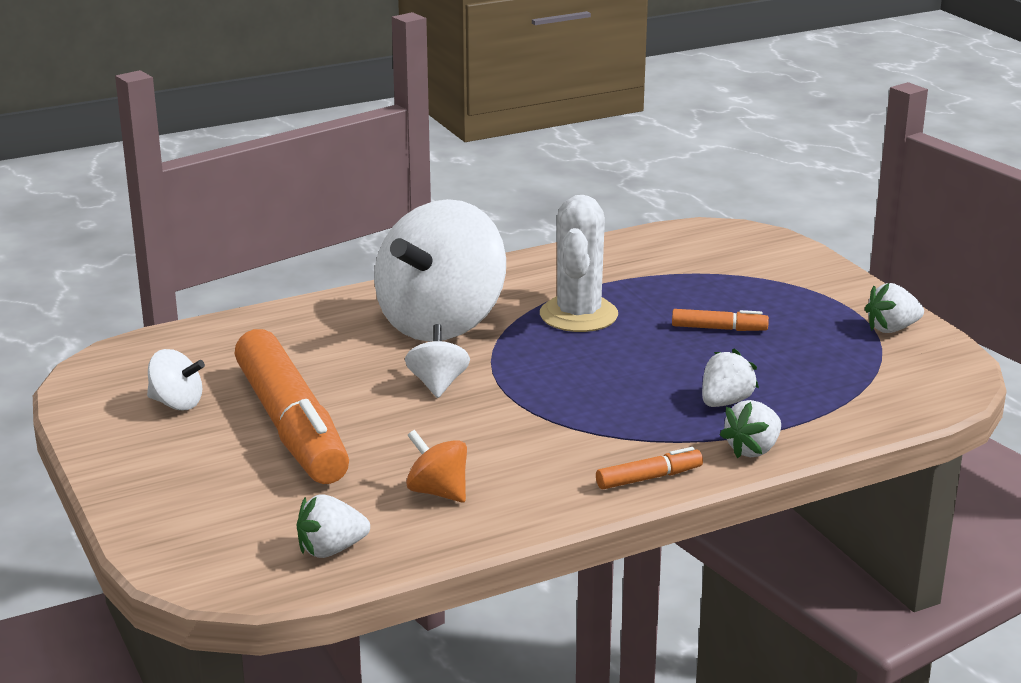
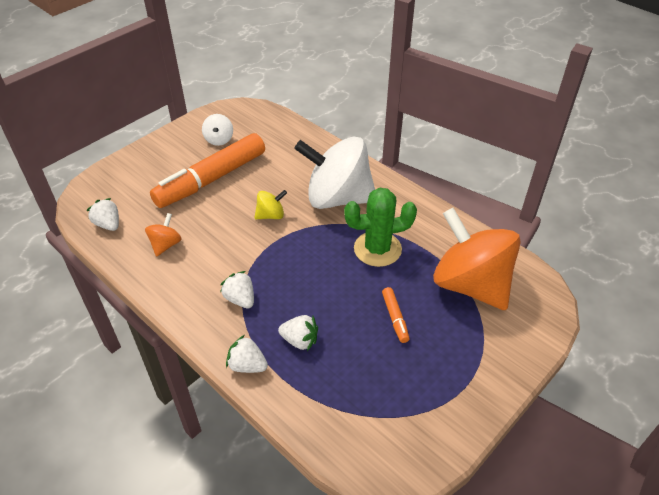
camera: 70 degrees right, 20 degrees up
white spinning top [405,324,470,398] -> yellow spinning top [254,190,287,219]
white cactus [540,195,618,332] -> green cactus [344,188,417,267]
orange marker [596,447,703,489] -> none
white strawberry [865,283,924,333] -> white strawberry moved to [220,271,254,308]
none -> orange spinning top [433,208,520,310]

